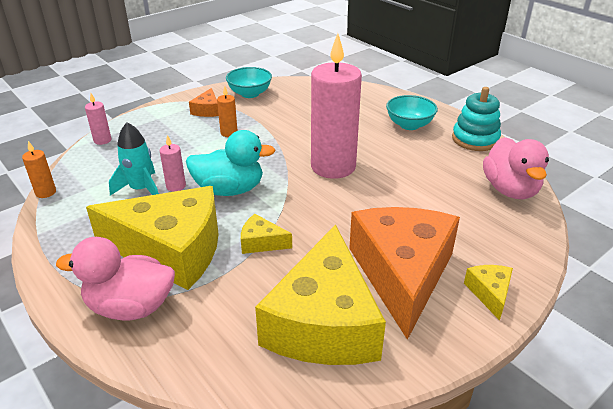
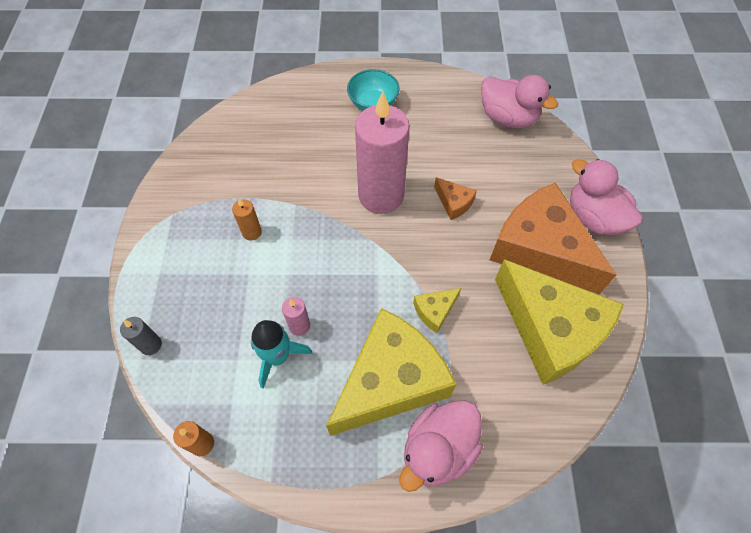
camera: 50 degrees left, 25 degrees up
pink candle [85,93,112,145] -> grey candle [120,317,162,355]
turquoise duck [186,130,276,196] -> none
orange cheese [189,88,219,117] -> orange cheese moved to [434,177,477,220]
turquoise bowl [226,67,272,98] -> none
turquoise stacking toy [452,87,501,151] -> none
yellow cheese [464,265,513,321] -> pink duck [570,159,643,235]

